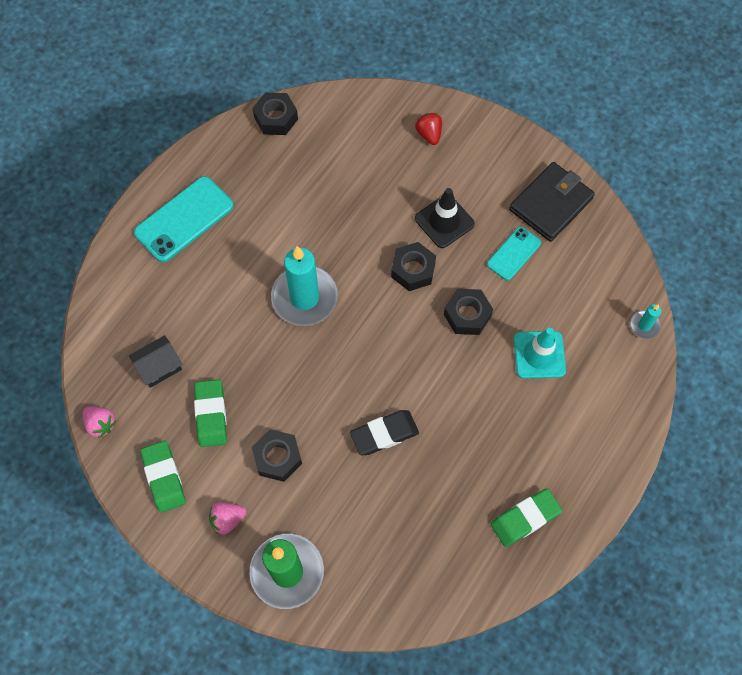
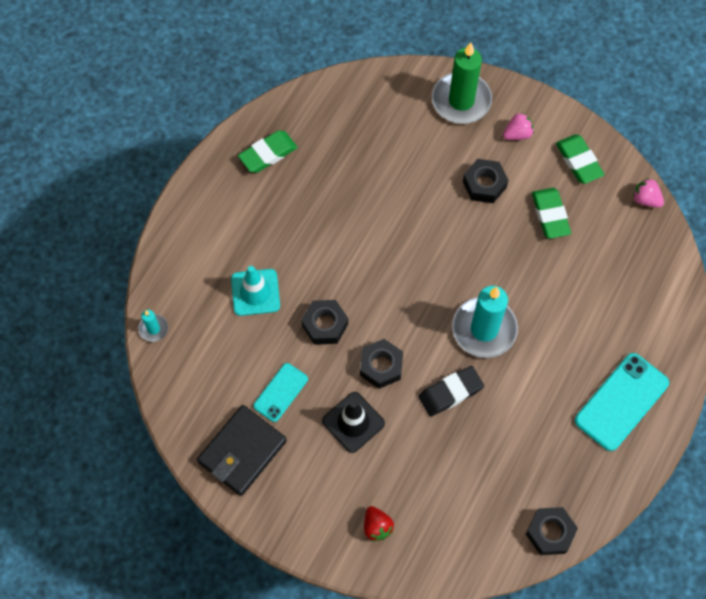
camera: 175 degrees right, 0 degrees up
black house [129,335,182,388] -> none
black eraser [350,410,419,455] -> black eraser moved to [419,366,484,417]

